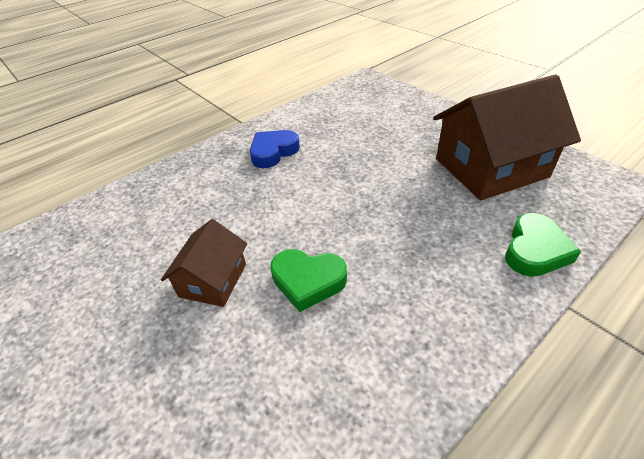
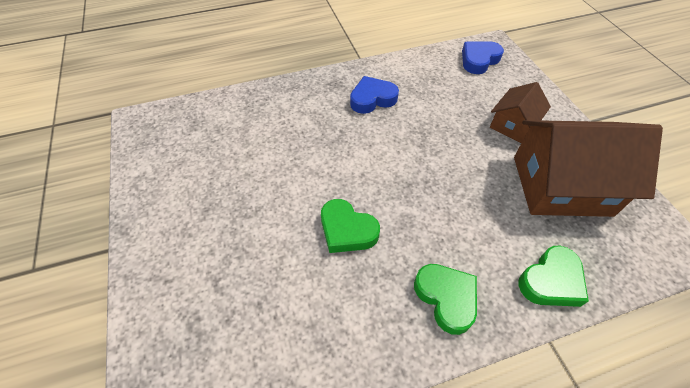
camera: 20 degrees right, 10 degrees up
brown house [161,219,247,307] -> brown house moved to [490,82,551,143]
none -> green heart [414,264,477,335]
none -> blue heart [462,41,504,74]

